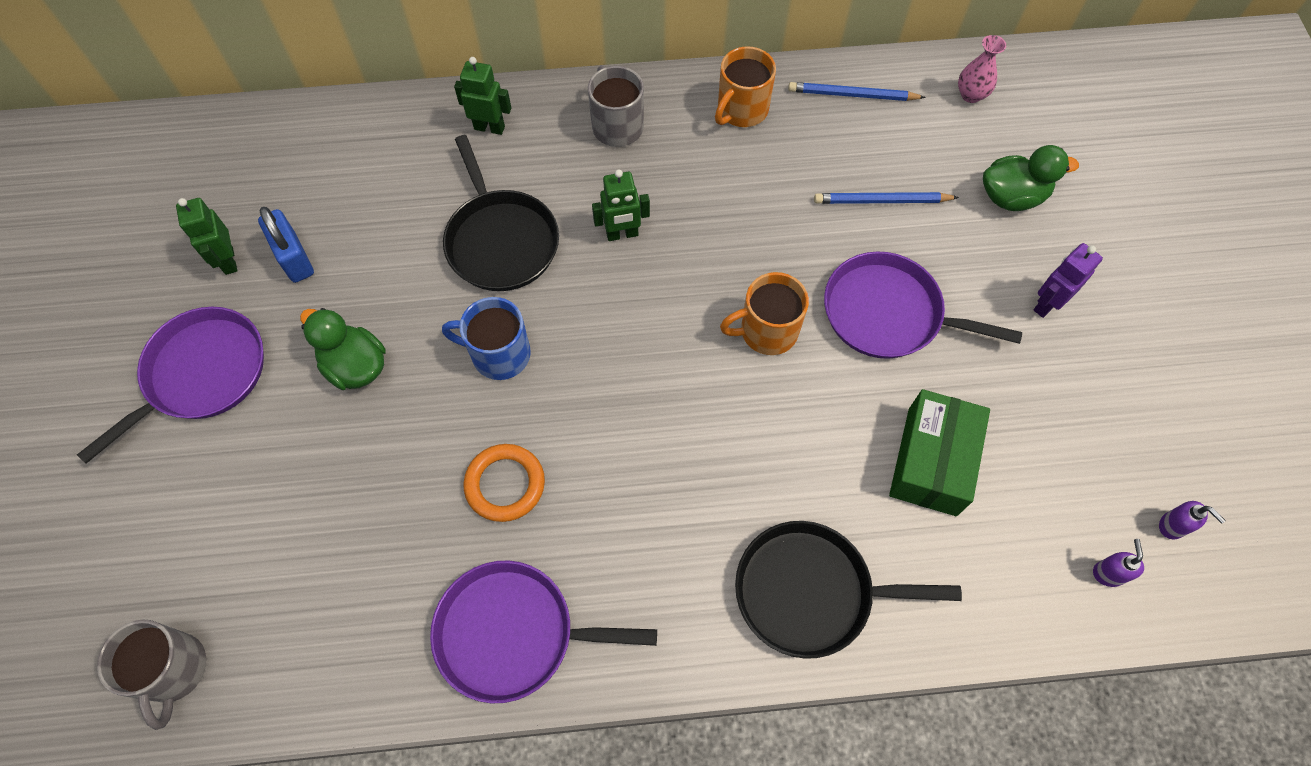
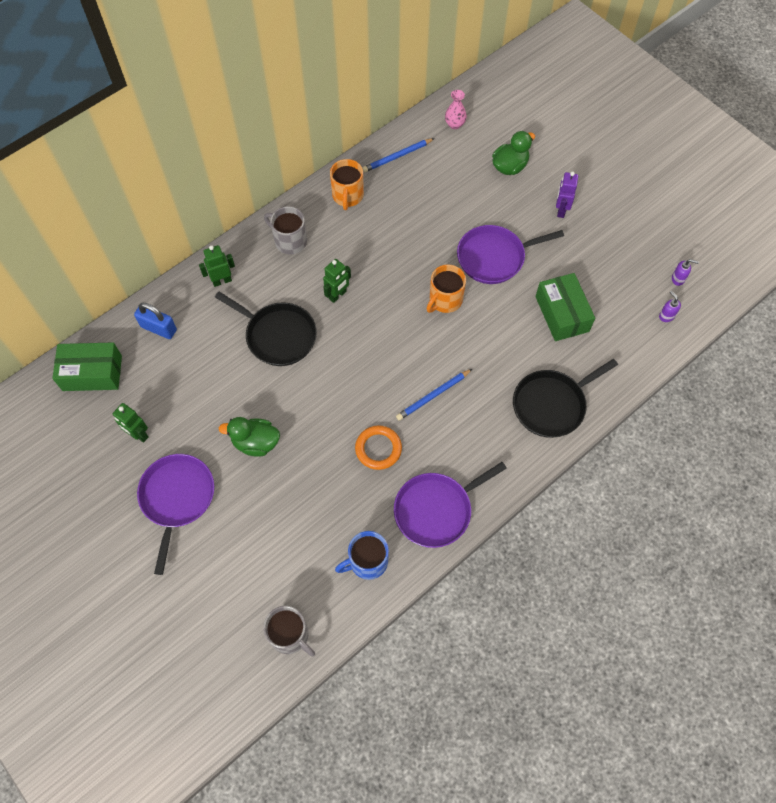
camera: 35 degrees left, 0 degrees up
blue padlock [258,207,314,283] -> blue padlock moved to [134,303,177,339]
blue mug [442,297,531,380] -> blue mug moved to [335,531,389,580]
blue pencil [814,192,959,204] -> blue pencil moved to [396,369,472,421]
none -> green box [52,343,122,391]

